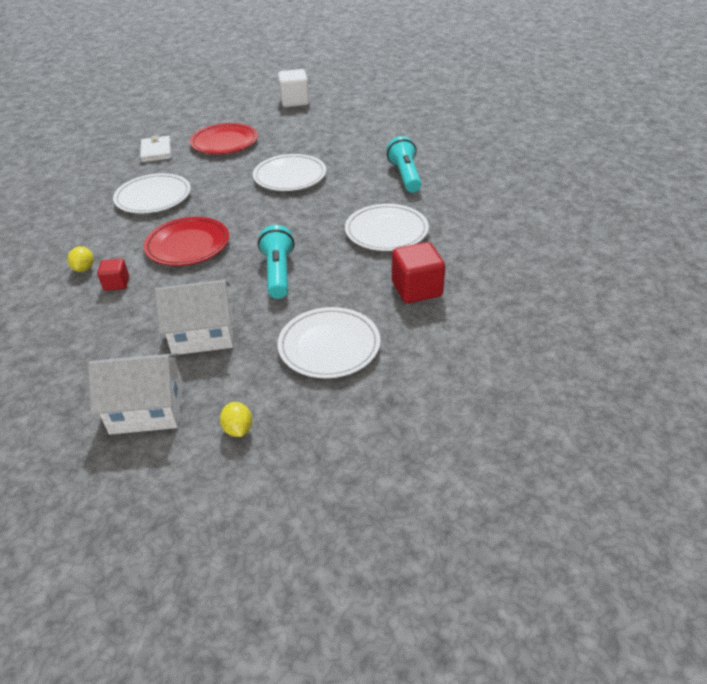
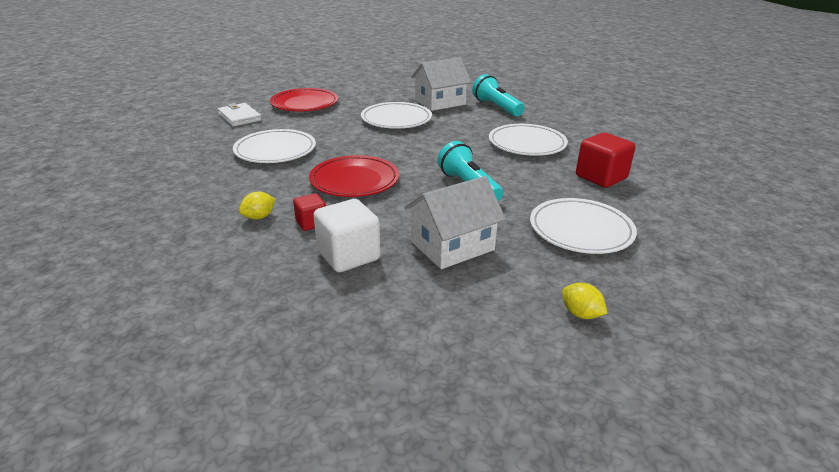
camera: 25 degrees left, 10 degrees down
yellow lemon [68,246,93,272] -> yellow lemon turned 75 degrees clockwise [239,192,276,219]
white house [88,353,183,434] -> white house moved to [411,58,471,111]
white cube [278,69,310,107] -> white cube moved to [313,199,381,272]

